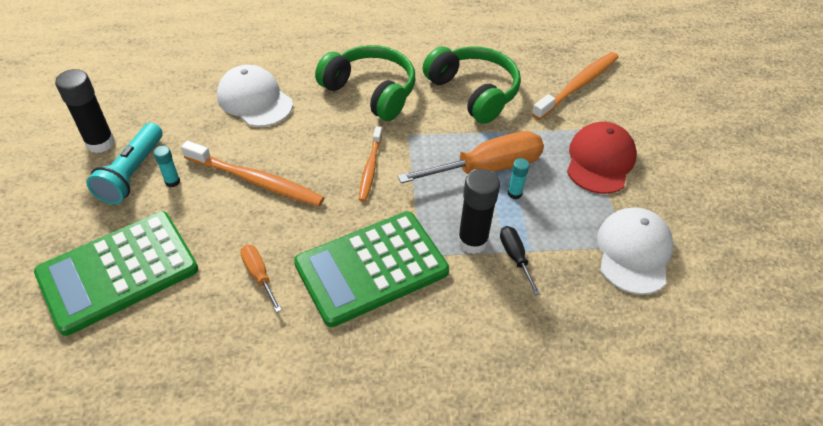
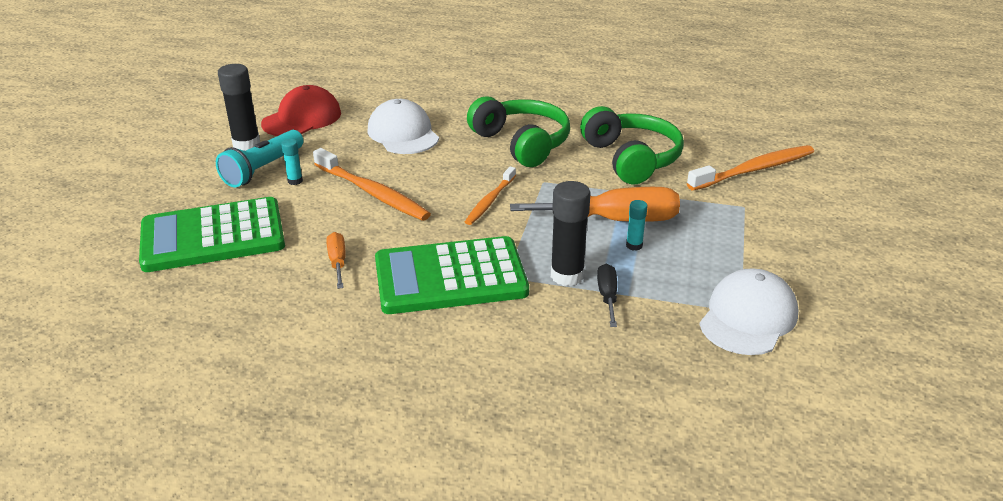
camera: 20 degrees right, 15 degrees down
red cap [567,122,637,194] -> red cap moved to [261,85,341,136]

